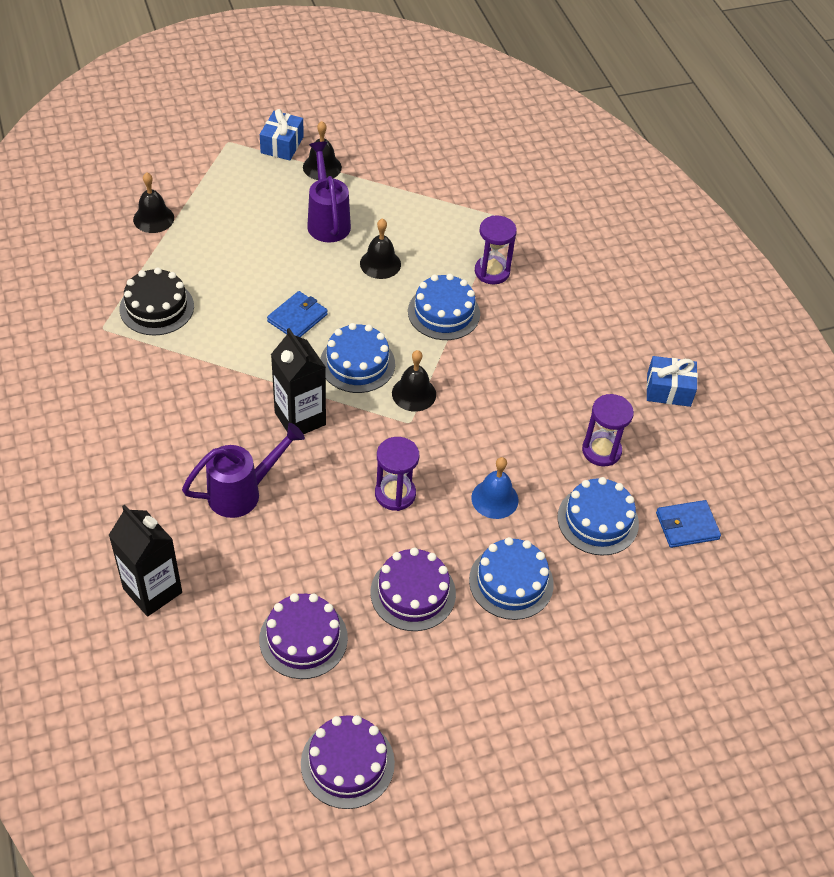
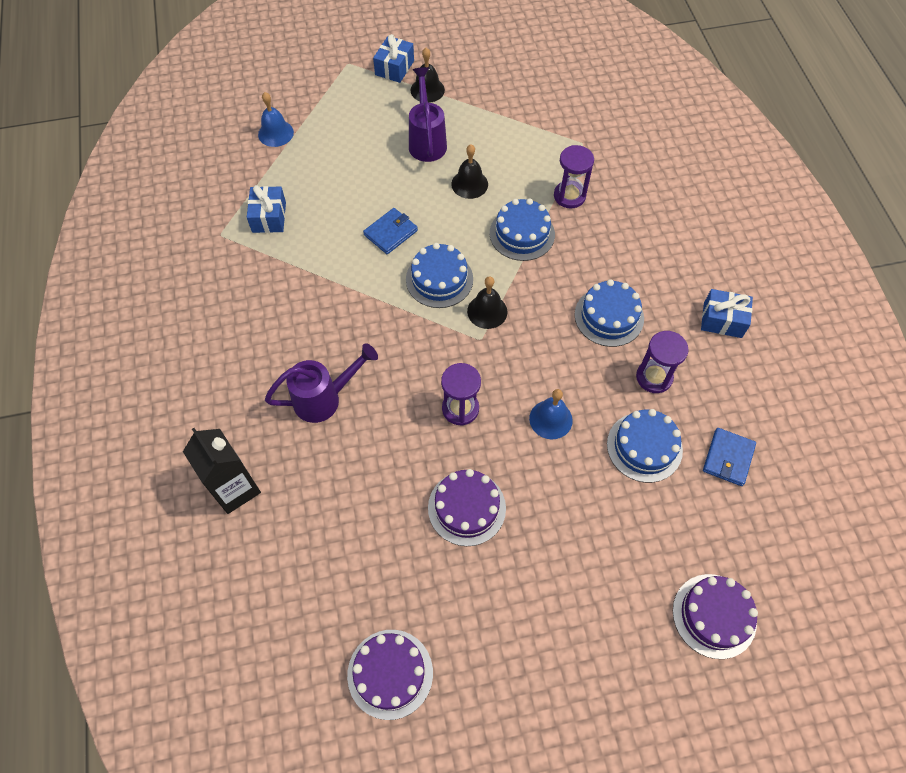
camera: 10 degrees right, 10 degrees up
black cake [120,268,194,336] -> blue gift [247,185,286,233]
black bell [133,172,174,233] -> blue bell [258,92,294,147]
purple cake [259,593,348,679] -> purple cake moved to [673,574,758,659]
black carton [271,328,326,434] -> none
blue cake [469,537,554,620] -> blue cake moved to [574,279,644,347]
blue wallet [656,500,721,548] -> blue wallet turned 60 degrees counterclockwise [703,428,756,486]

